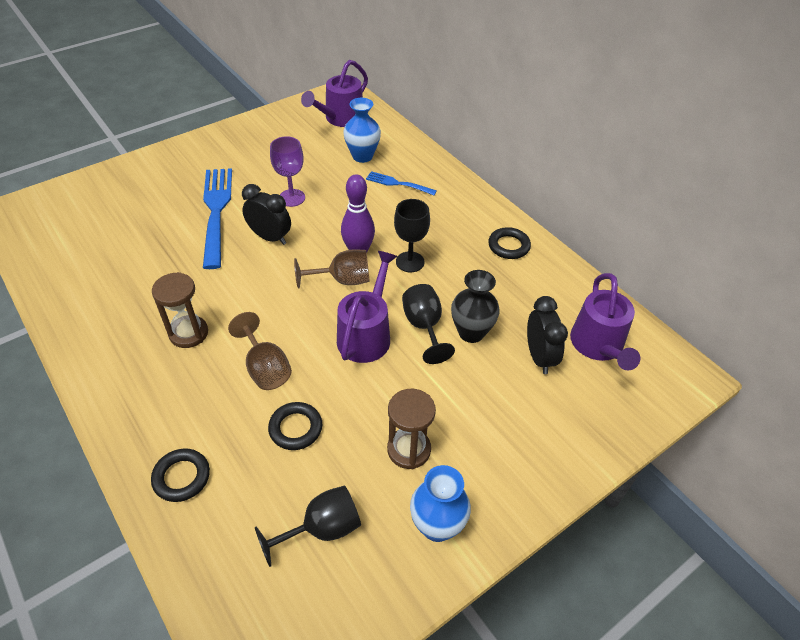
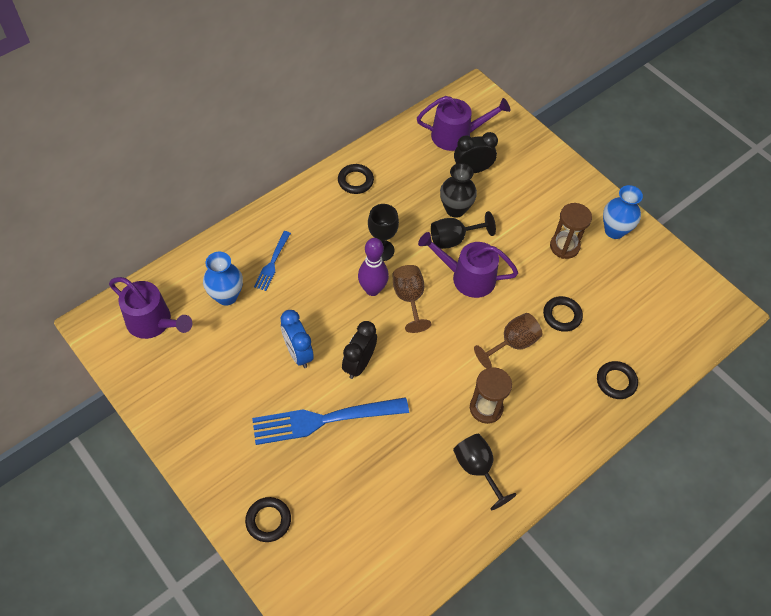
camera: 95 degrees left, 10 degrees up
black goblet [255,485,361,567] -> black goblet moved to [453,434,516,510]
purple goblet [270,136,305,207] -> blue clock [281,310,314,368]
none -> black ring [245,497,291,542]

